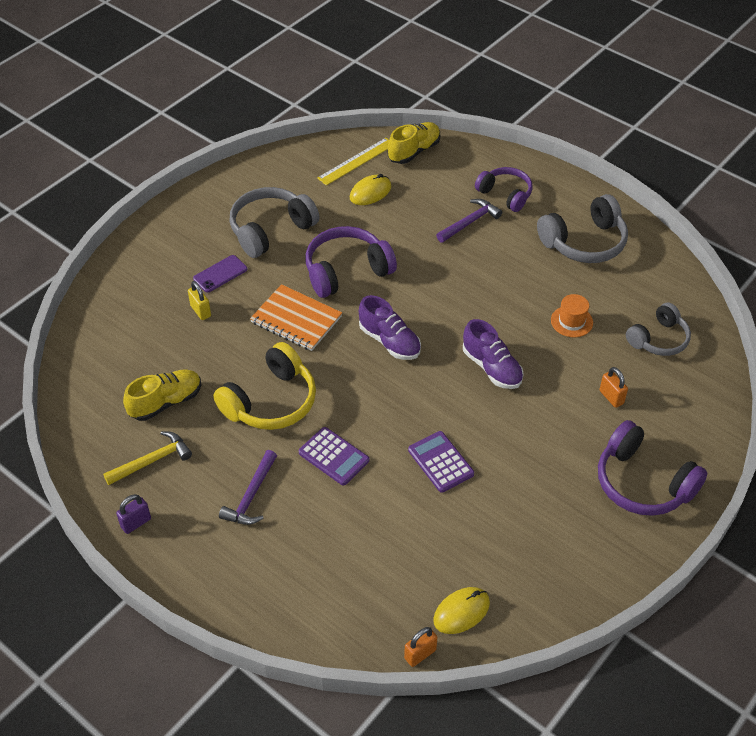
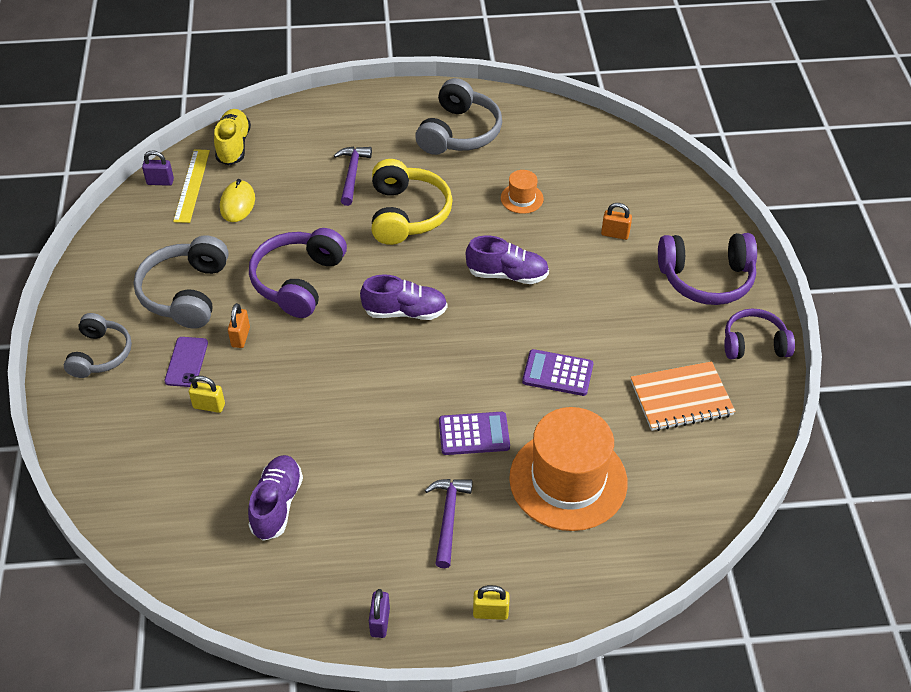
camera: 45 degrees left, 0 degrees up
yellow hammer [103,431,192,485] -> none
yellow shoe [123,369,201,421] -> purple shoe [248,455,303,541]
yellow headphones [213,342,316,430] -> yellow headphones moved to [372,159,453,245]
purple hammer [219,450,277,525] -> purple hammer turned 150 degrees counterclockwise [425,479,473,568]
orange notebook [250,284,342,351] -> orange notebook moved to [631,361,736,431]
orange padlock [404,627,437,667] -> orange padlock moved to [228,303,250,348]
yellow mouse [433,587,490,634] -> none
purple headphones [475,167,532,212] -> purple headphones moved to [724,309,795,359]
grey headphones [626,303,691,356] -> grey headphones moved to [64,313,132,378]
none -> purple padlock [142,150,174,186]
none -> yellow padlock [473,585,509,620]
none -> orange hat [509,407,628,531]

